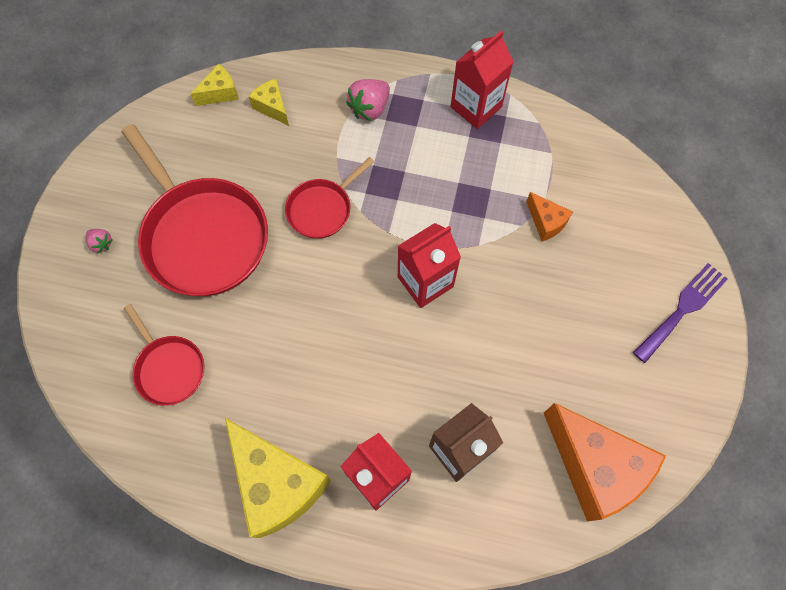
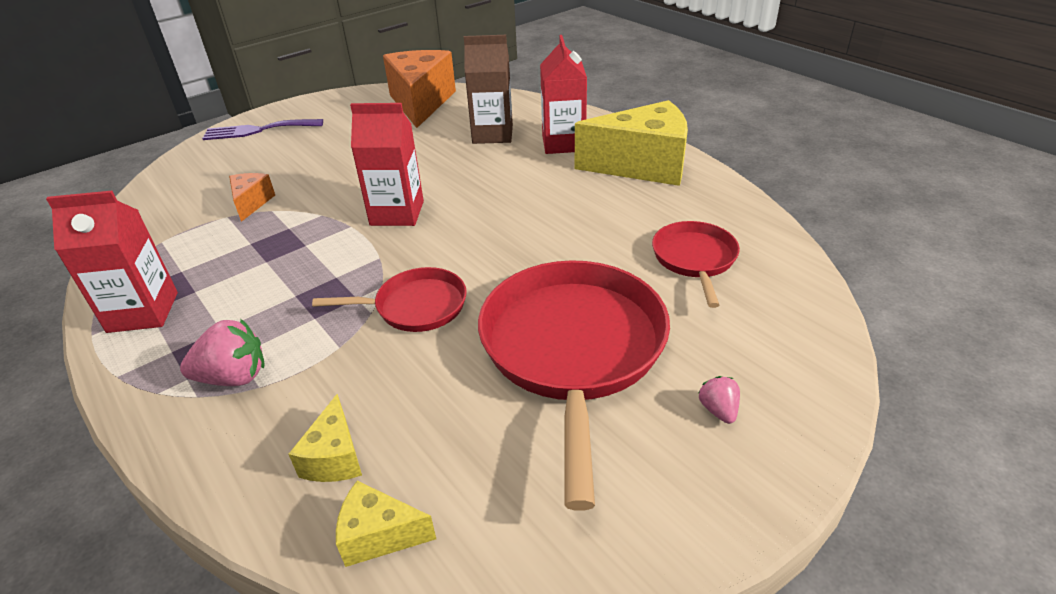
camera: 140 degrees left, 30 degrees down
yellow cheese [225,418,331,538] -> yellow cheese turned 90 degrees clockwise [575,100,688,186]

